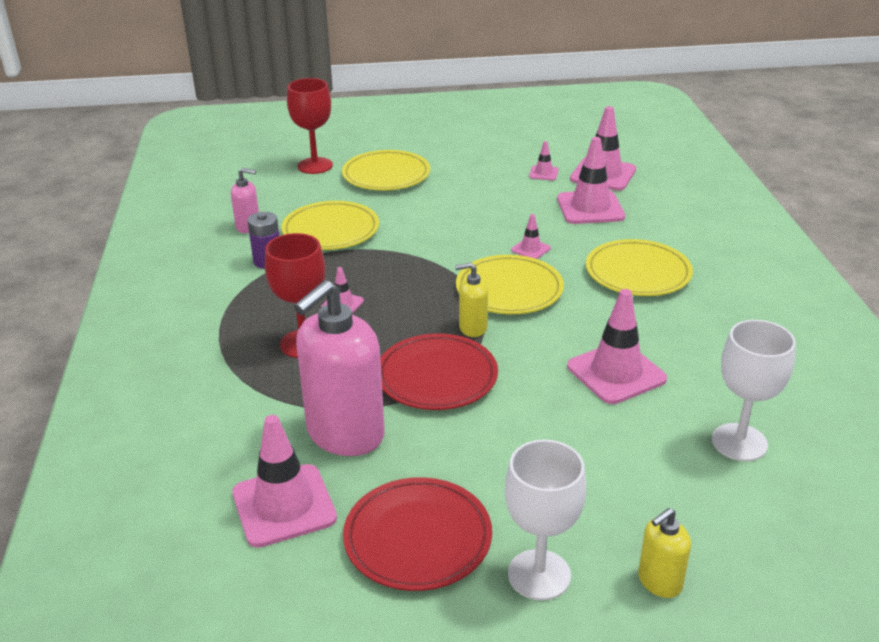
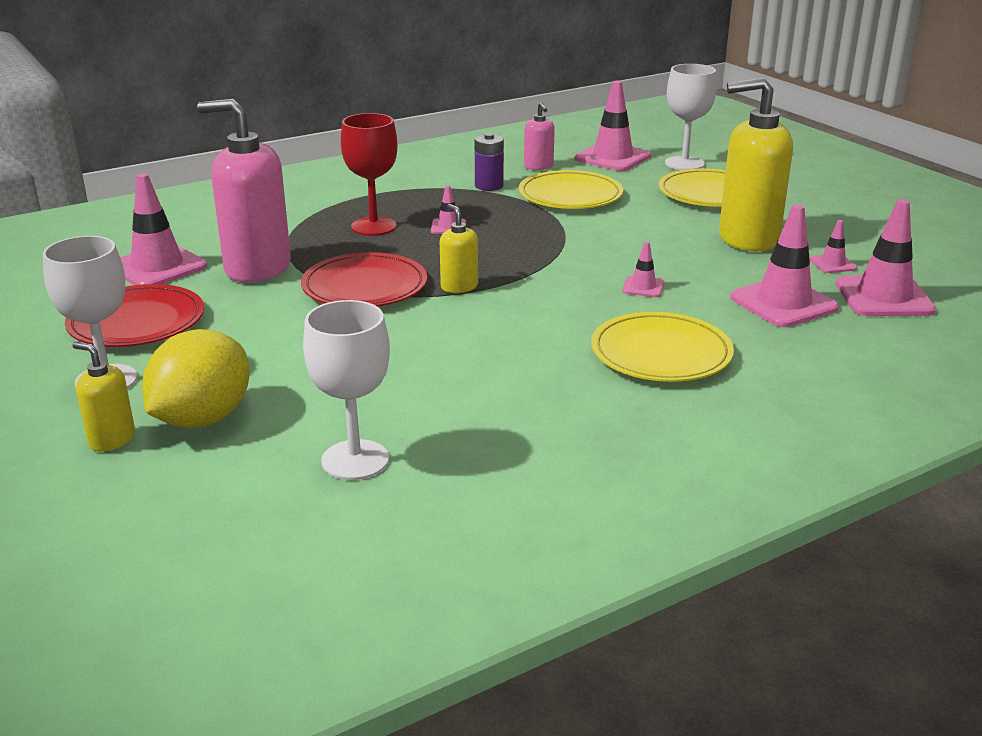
camera: 65 degrees right, 5 degrees down
red goblet [287,78,333,174] -> white goblet [665,64,717,170]
yellow plate [456,255,564,314] -> none
pink traffic cone [567,289,667,404] -> pink traffic cone moved to [575,81,651,171]
none -> yellow lemon [142,329,250,428]
none -> yellow soap dispenser [719,78,793,251]

